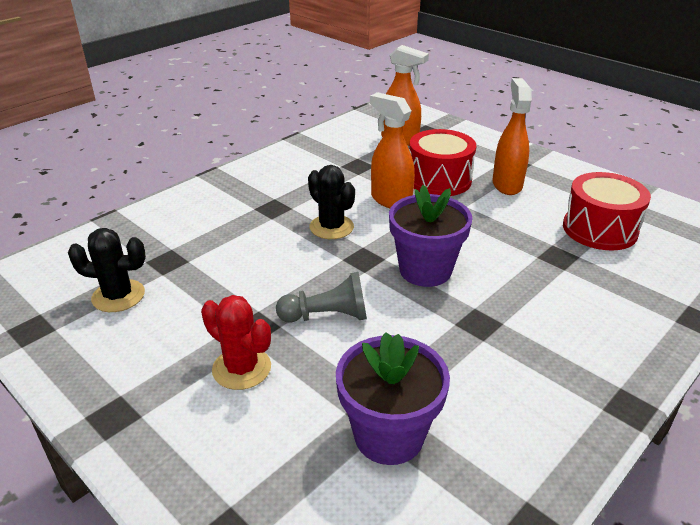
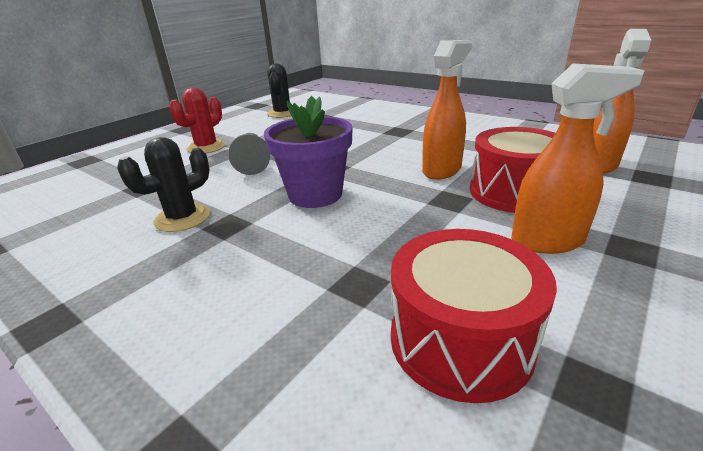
camera: 85 degrees right, 5 degrees down
black cactus [308,165,355,239] -> black cactus moved to [117,137,210,232]
purple flower pot [336,332,450,465] -> none

